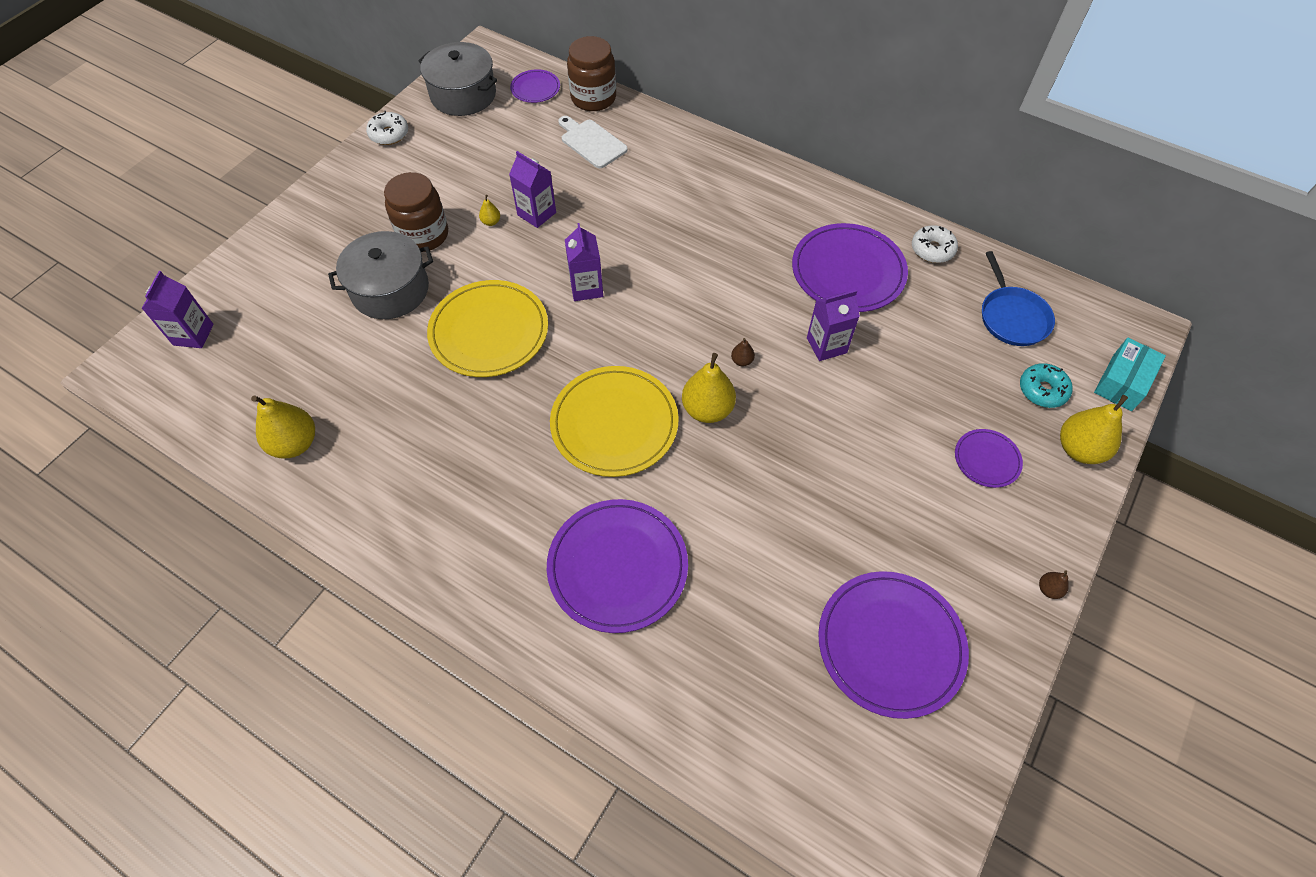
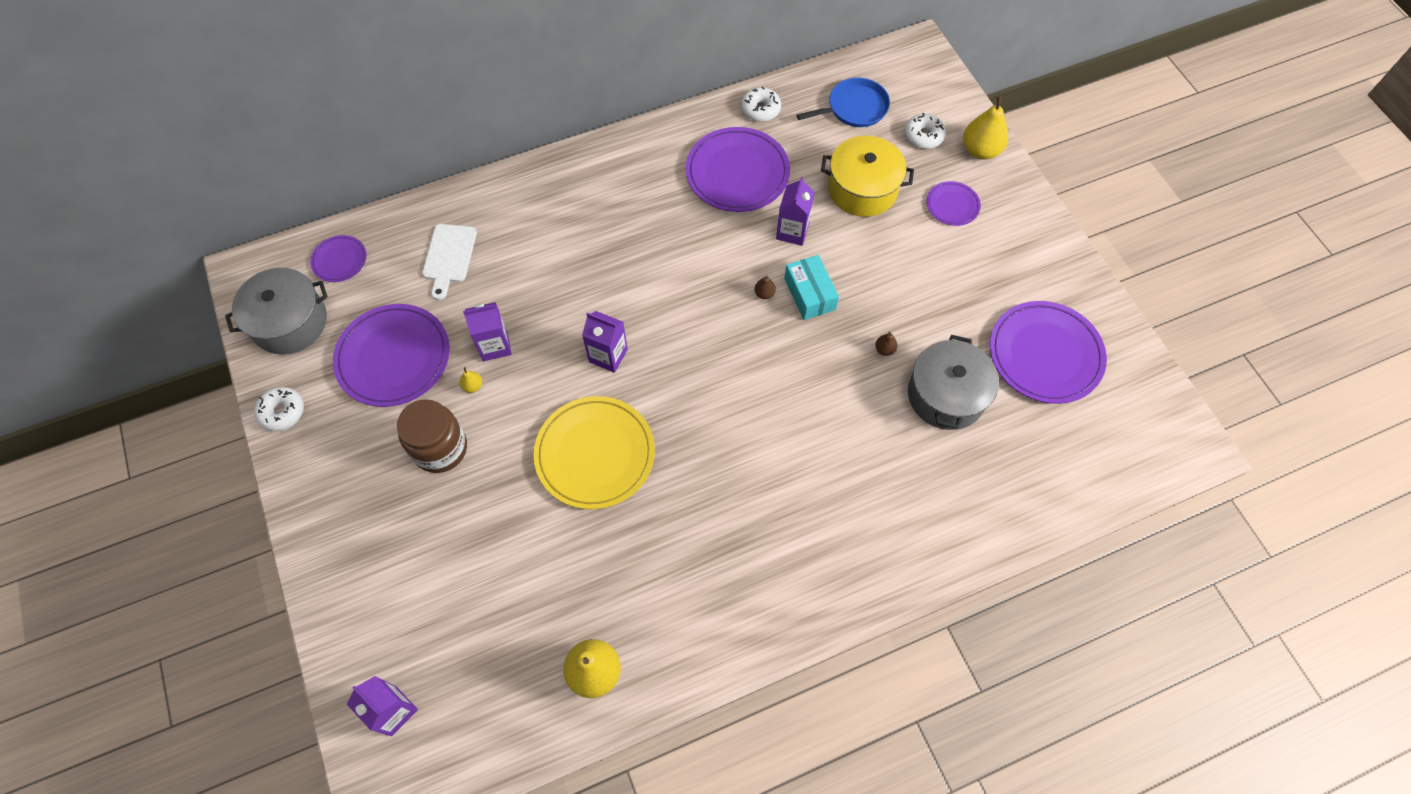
camera: 55 degrees left, 5 degrees up
grey pot [328,231,433,319] -> grey pot moved to [908,335,999,430]
purple plate [547,499,688,633] -> purple plate moved to [333,304,450,407]
yellow plate [550,366,679,477] -> none
white cutting board [558,116,628,168] -> white cutting board turned 75 degrees counterclockwise [422,224,477,300]
brown jar [567,36,616,111] -> none
yellow pear [682,353,736,423] -> none
blue pan [982,251,1055,346] -> blue pan turned 45 degrees counterclockwise [797,78,890,127]
turquoise donut [1020,363,1073,408] -> white donut [905,113,946,149]
brown pear [1039,571,1069,599] -> brown pear moved to [875,331,898,356]
turquoise box [1094,338,1166,411] -> turquoise box moved to [784,255,839,320]
none -> yellow pot [821,136,914,217]

